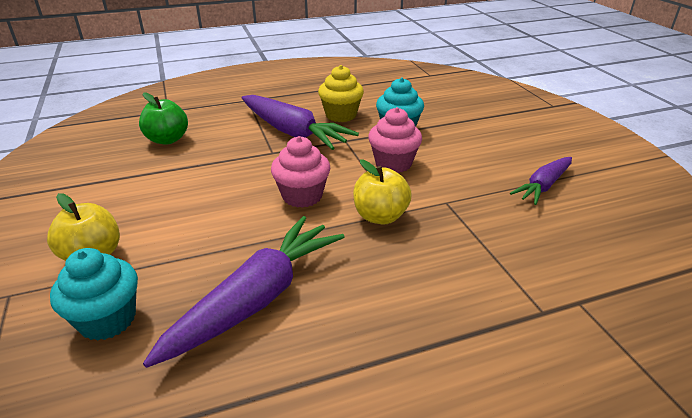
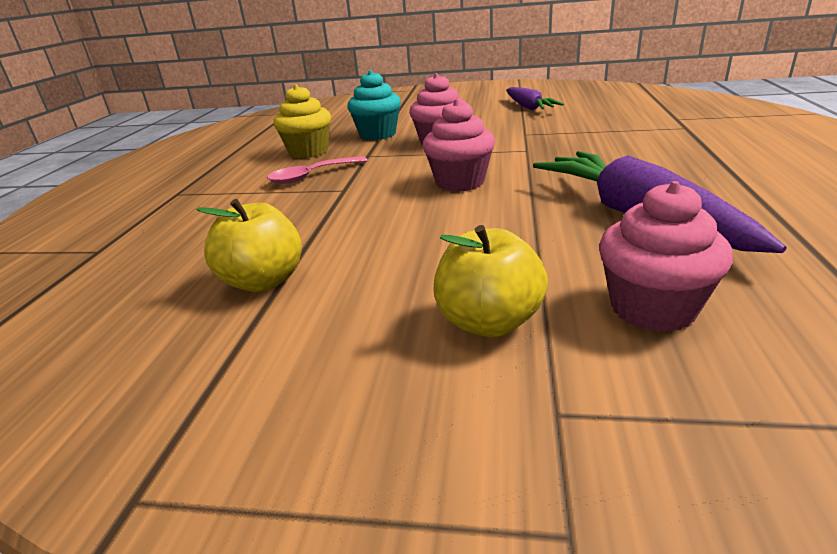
camera: 60 degrees left, 5 degrees down
turquoise cupcake [50,248,138,341] -> pink cupcake [599,181,733,332]
green apple [139,92,188,145] -> none
purple carrot [241,95,359,150] -> pink spoon [267,156,367,184]
yellow apple [353,160,412,224] -> yellow apple moved to [196,199,302,292]

